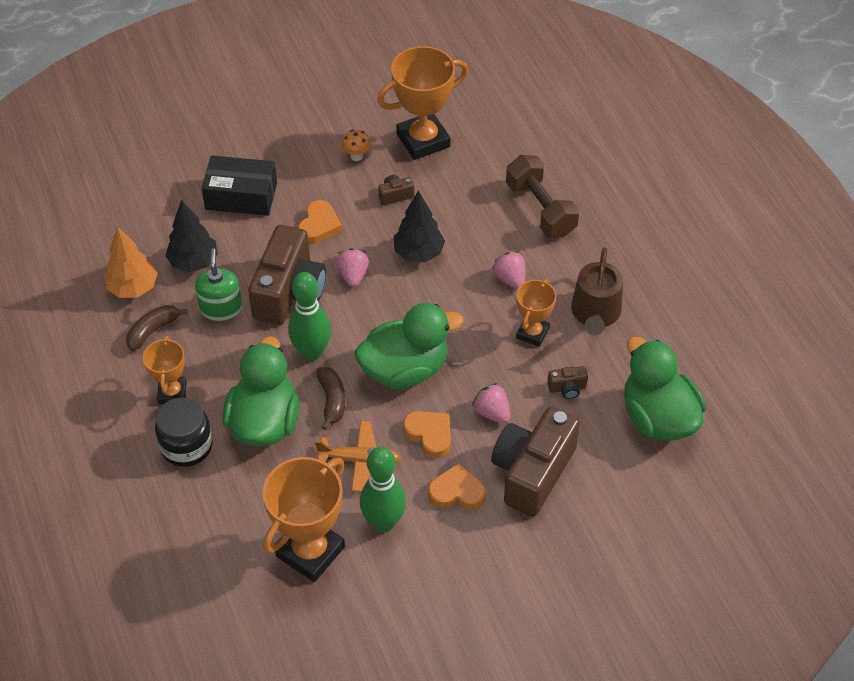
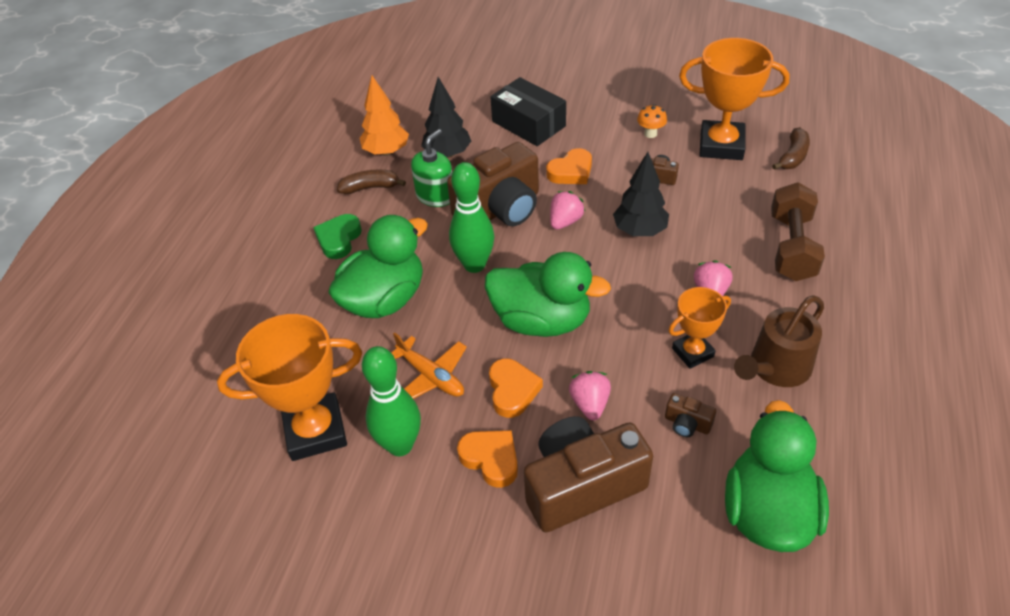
camera: 40 degrees right, 5 degrees down
orange trophy [143,336,187,404] -> green heart [313,214,362,259]
black jar [155,397,213,467] -> none
brown banana [317,367,345,430] -> brown banana moved to [772,127,810,170]

